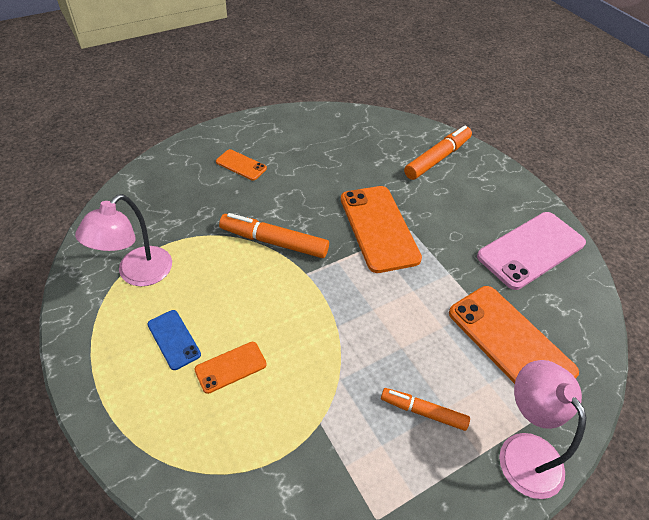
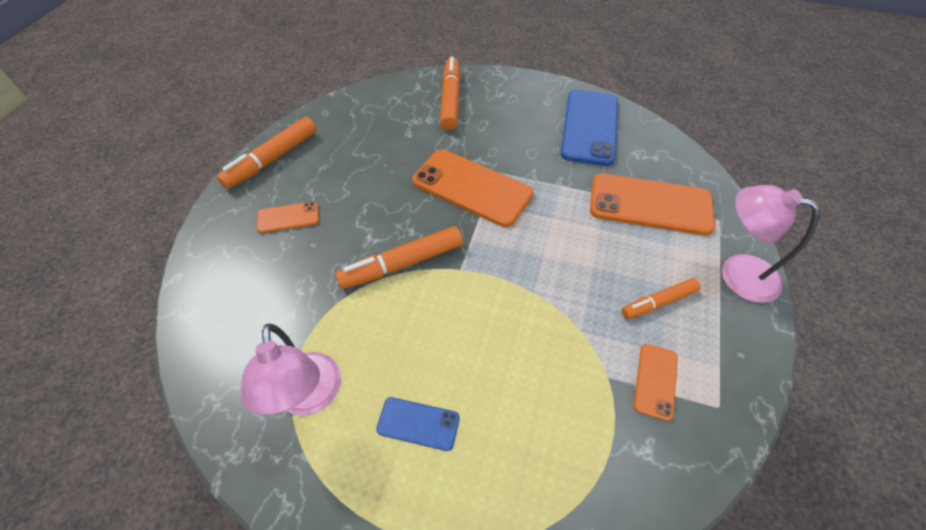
camera: 40 degrees left, 5 degrees up
orange phone [194,342,267,394] -> orange phone moved to [634,344,678,421]
pink phone [477,212,586,290] -> blue phone [561,90,618,166]
none -> orange marker [217,117,317,189]

